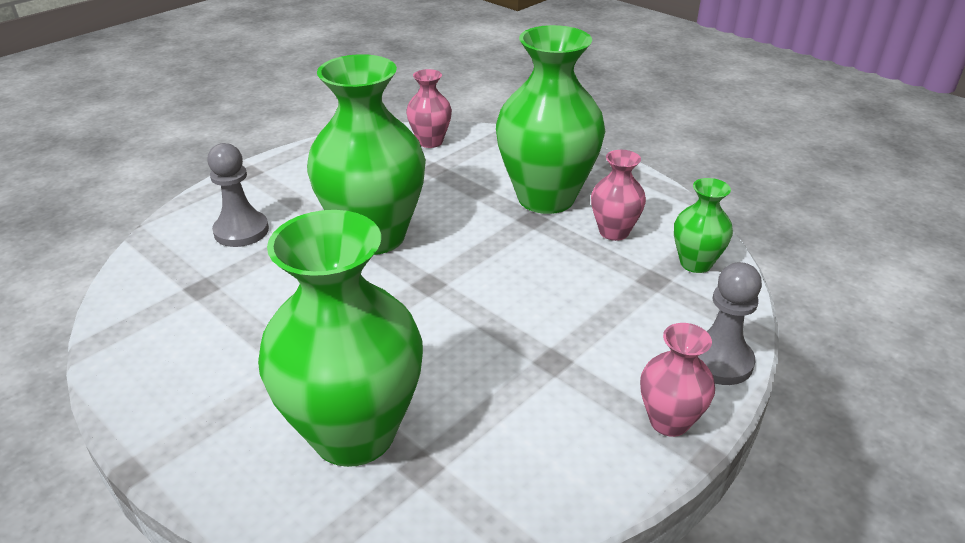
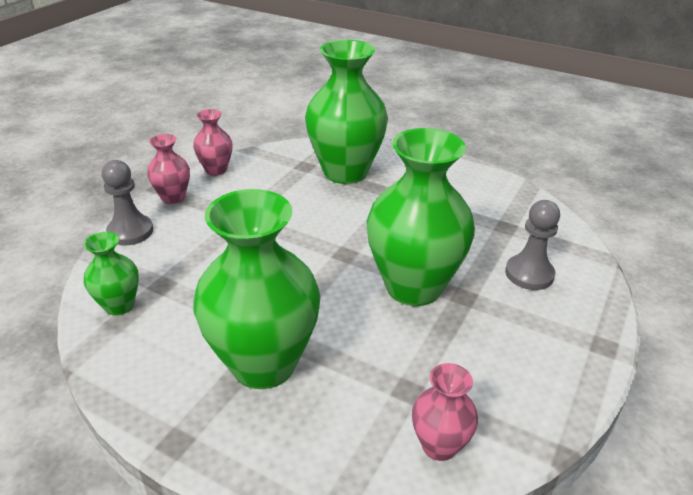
camera: 165 degrees right, 0 degrees up
pink vase [591,150,646,241] -> pink vase moved to [193,109,233,176]

